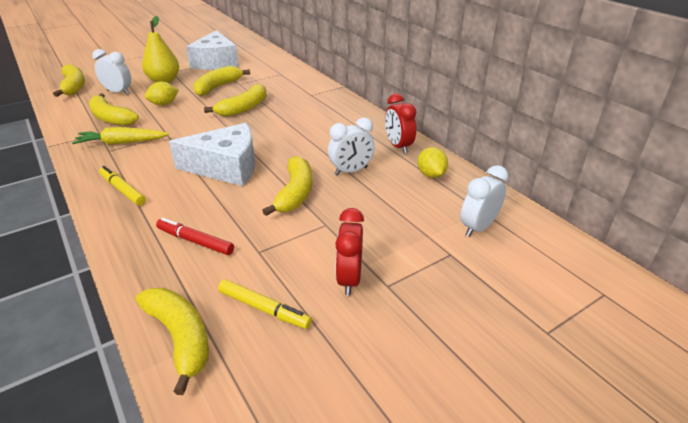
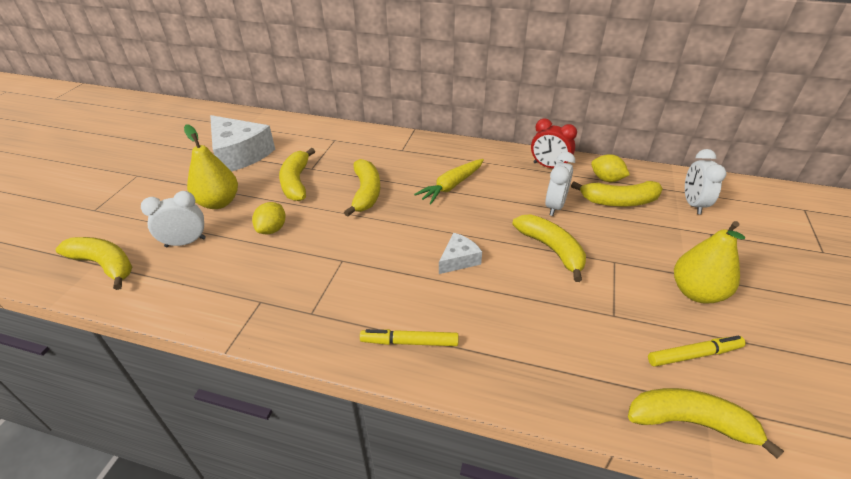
camera: 40 degrees left, 5 degrees up
yellow carrot [72,127,169,145] -> yellow carrot moved to [414,159,484,204]
yellow banana [89,93,139,126] -> yellow banana moved to [571,181,663,206]
red marker [156,218,234,255] -> none
white cheese [169,123,255,186] -> white cheese [439,233,482,274], size x0.50
red clock [335,208,364,295] -> yellow pear [674,221,745,304]

